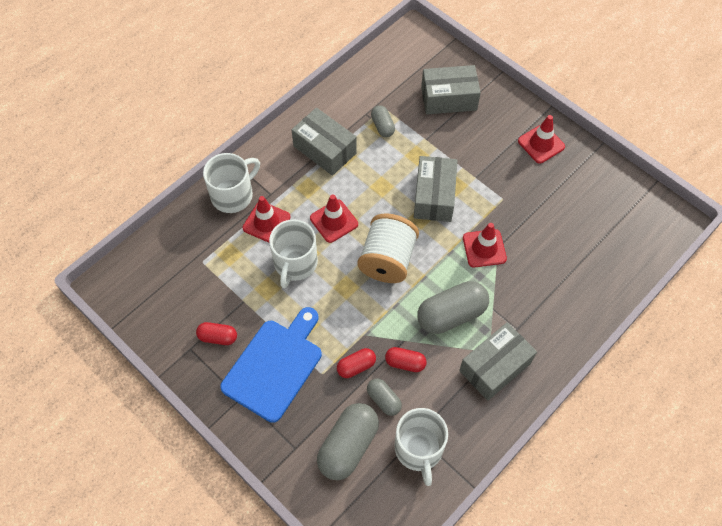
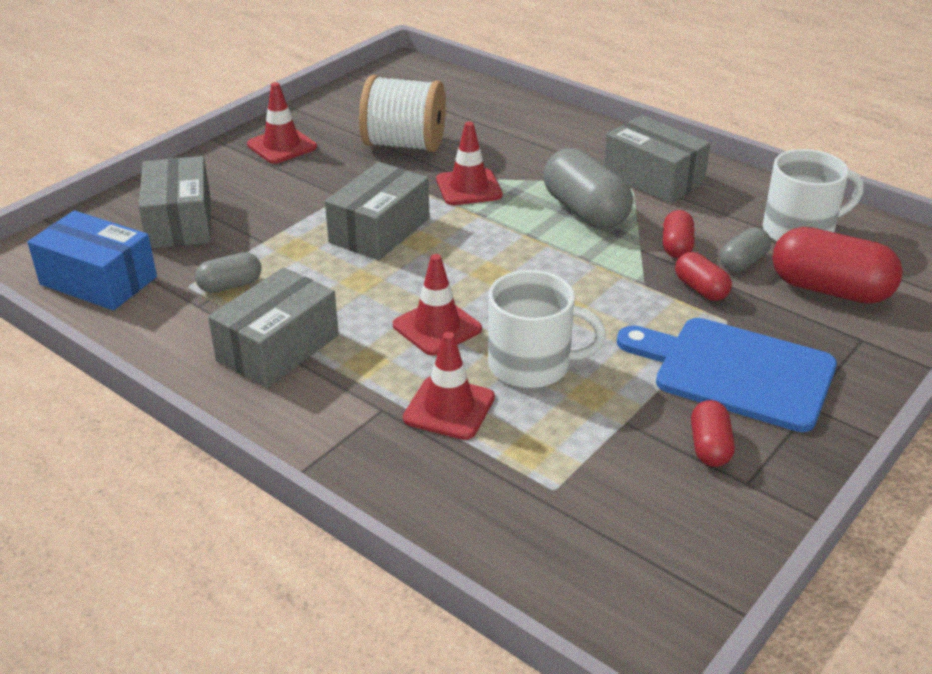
camera: 95 degrees left, 25 degrees down
white mug [203,153,260,213] -> none
grey capsule [317,403,379,480] -> red capsule [772,227,903,304]
white spool [357,213,419,283] -> white spool moved to [359,75,446,152]
grey box [414,156,458,222] -> grey box turned 60 degrees counterclockwise [325,162,429,260]
none -> blue box [28,210,157,310]

